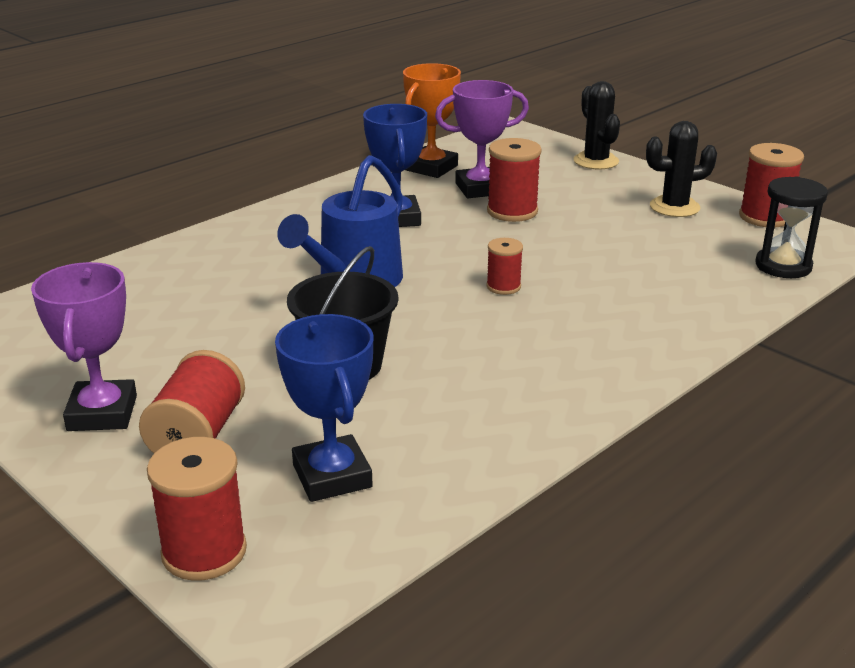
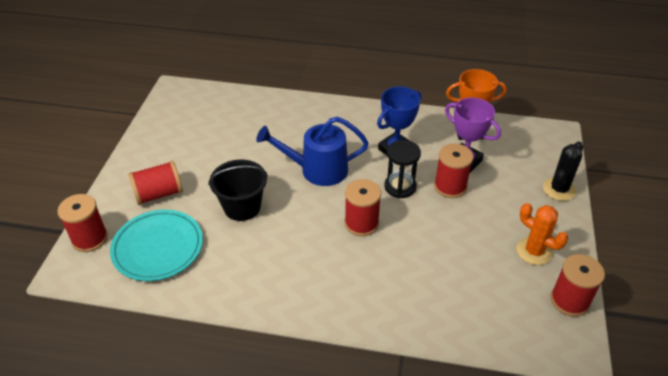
camera: 55 degrees right, 15 degrees up
purple trophy [31,262,137,431] -> none
blue trophy [275,314,373,502] -> turquoise plate [110,210,203,281]
red spool [486,238,523,295] -> red spool [345,179,381,236], size x1.68
black cactus [646,121,717,217] -> orange cactus [516,203,568,265]
black hourglass [755,177,828,278] -> black hourglass moved to [384,140,421,198]

